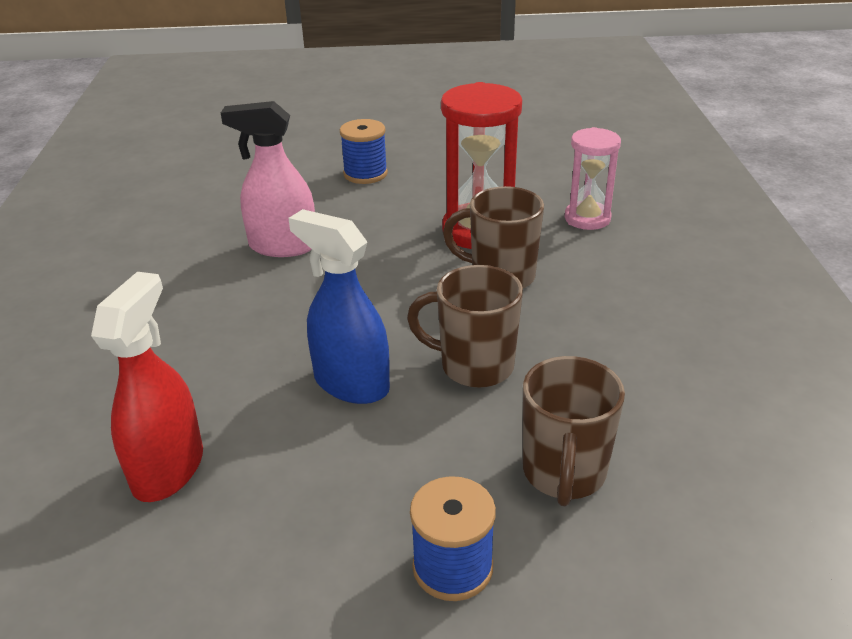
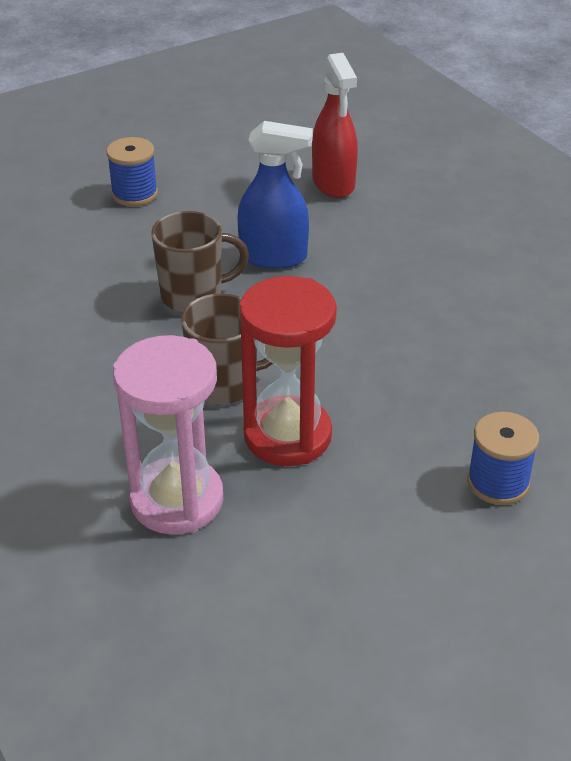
camera: 150 degrees right, 5 degrees up
pink spray bottle [221,101,315,257] -> none
brown mug [523,356,625,506] -> none
pink hourglass [565,127,621,230] -> pink hourglass [113,335,223,534], size x1.57

